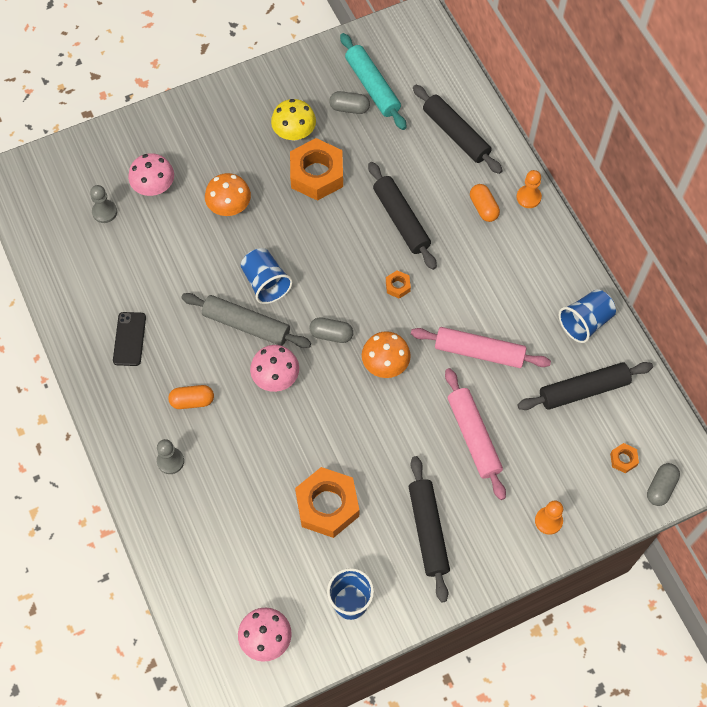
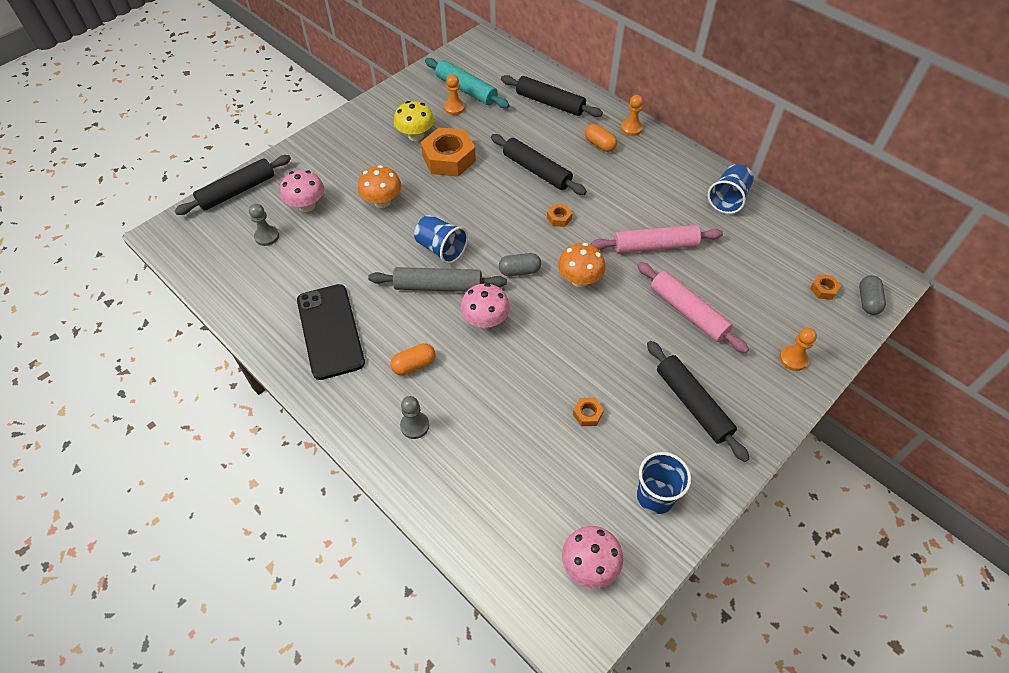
camera: 20 degrees left, 10 degrees down
black phone [113,312,146,366] -> black phone [297,284,365,380], size x1.82
orange nut [295,467,359,538] -> orange nut [573,398,604,426], size x0.44
grey capsule [329,91,370,114] -> orange pawn [444,74,465,115]
black rolling pin [518,362,653,410] -> black rolling pin moved to [175,155,291,215]

